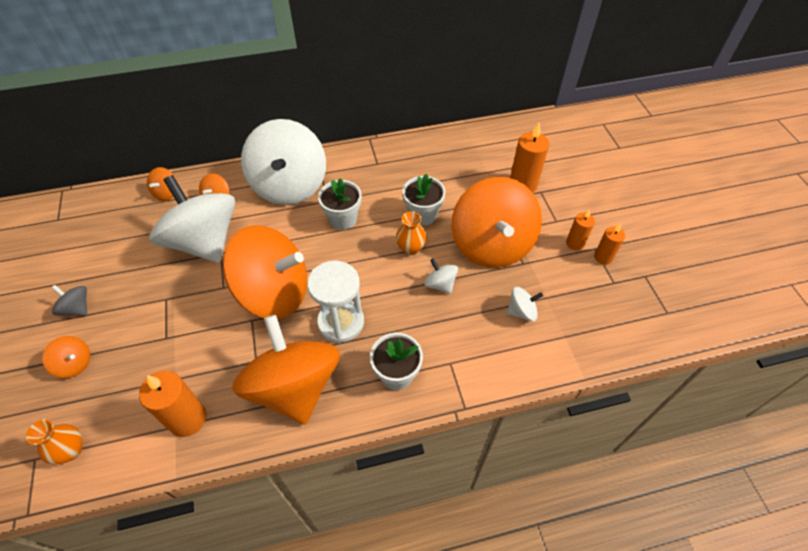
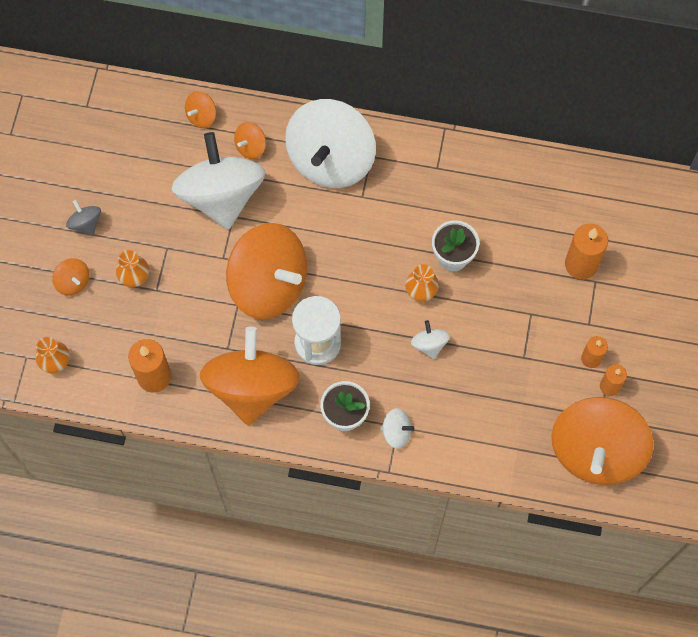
camera: 25 degrees right, 15 degrees up
white flower pot [318,178,362,230] -> none
orange spinning top [451,177,542,268] -> orange spinning top moved to [552,397,654,485]
white spinning top [507,287,543,322] -> white spinning top moved to [380,408,414,449]
none -> orange vase [116,250,149,287]

